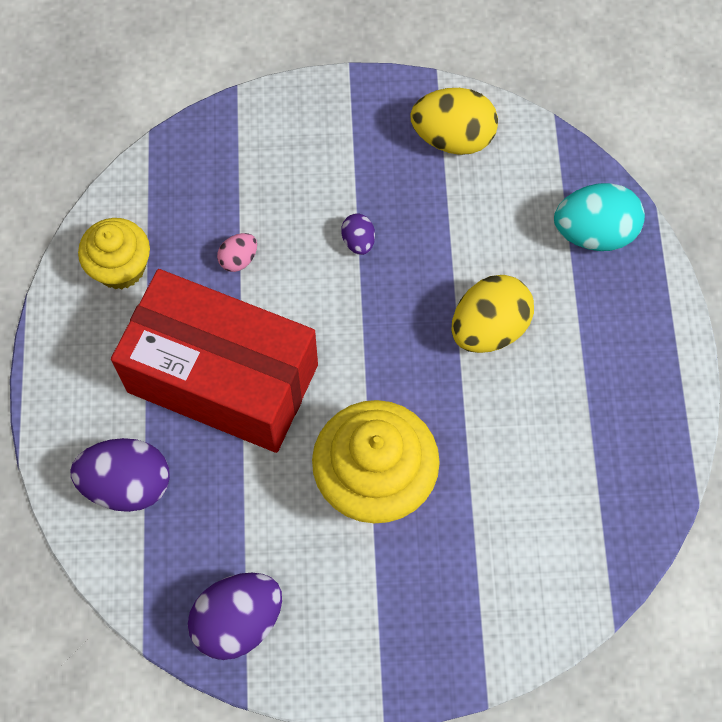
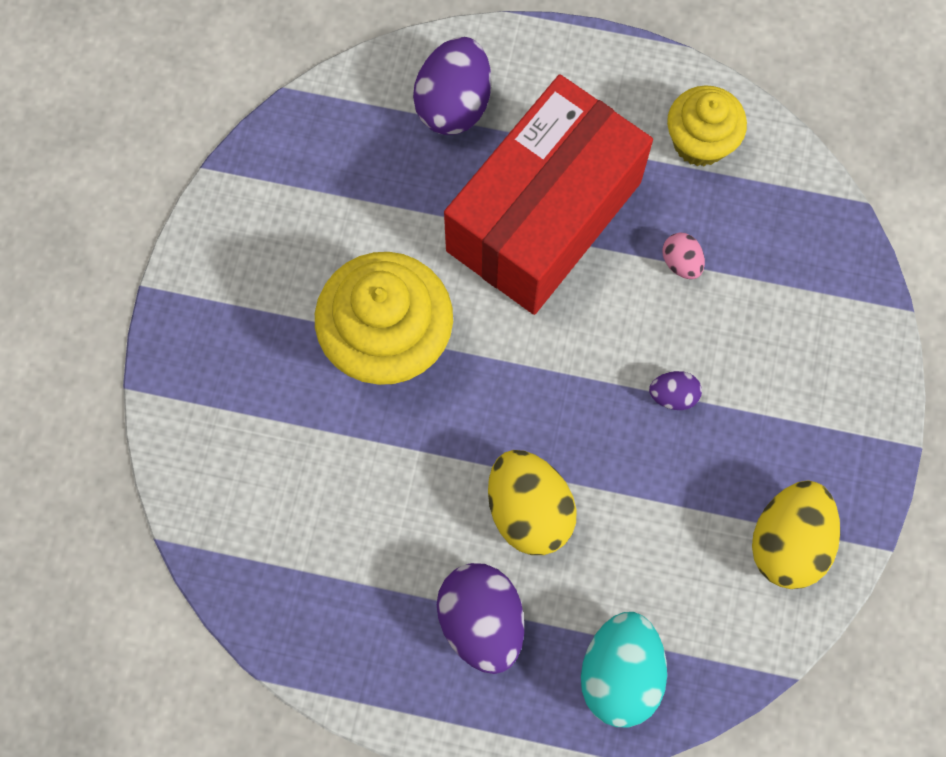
camera: 105 degrees right, 5 degrees up
purple egg [188,573,282,660] -> purple egg moved to [437,563,524,674]

